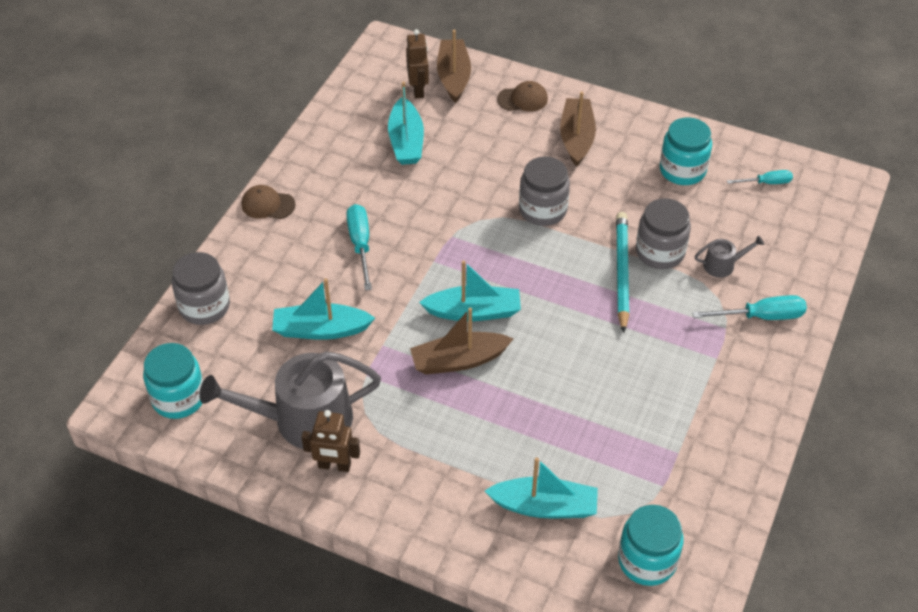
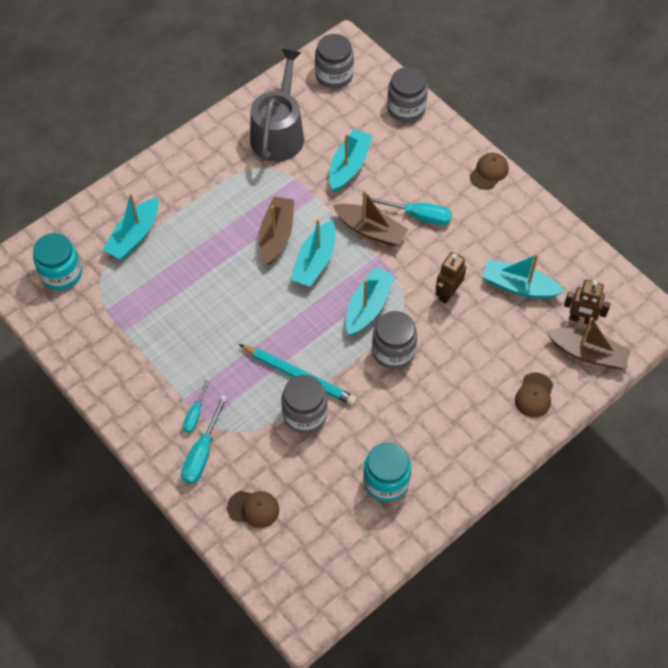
camera: 115 degrees right, 10 degrees up
turquoise jar [143,343,203,419] -> grey jar [315,34,354,89]
brown robot [301,410,360,472] -> brown robot moved to [435,252,466,304]
brown boat [560,92,596,167] -> brown boat moved to [333,190,408,246]
grey watering can [695,235,764,278] -> none
turquoise screwdriver [727,170,793,184] -> turquoise screwdriver moved to [183,377,211,433]
none -> brown cap [227,491,279,528]
none -> turquoise boat [346,267,395,336]

